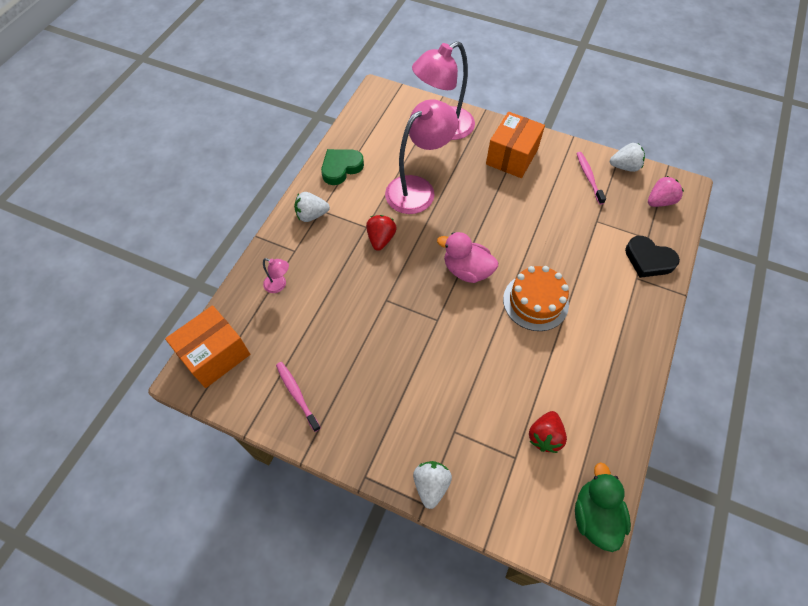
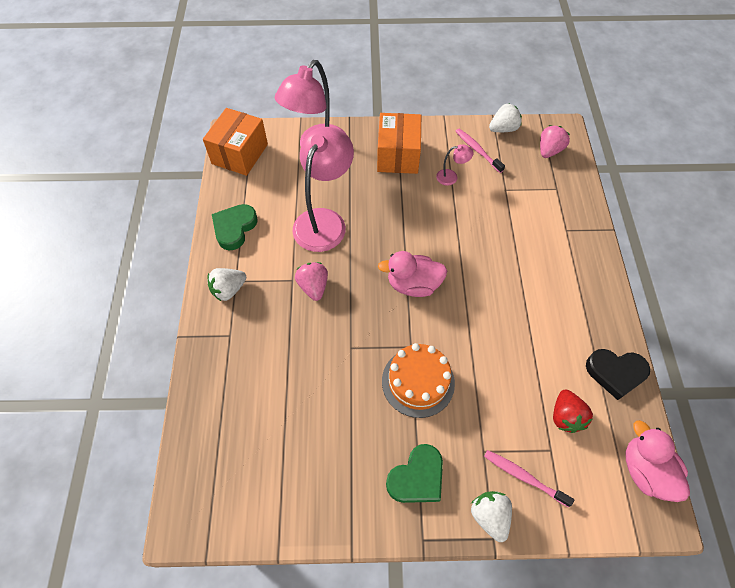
camera: 25 degrees left, 0 degrees up
orange box [165,305,250,388] -> orange box moved to [203,108,268,176]
pink lamp [263,258,289,293] -> pink lamp moved to [436,145,473,186]
pink toothbrush [276,362,321,432] -> pink toothbrush moved to [484,450,574,507]
red strawberry [366,215,397,251] -> pink strawberry [295,262,328,301]
orange cake [503,266,569,331] -> orange cake moved to [382,343,455,418]
green duck [575,462,631,552] -> pink duck [625,420,690,502]
black heart [625,236,680,278] -> black heart moved to [586,349,650,400]
none -> green heart [386,444,443,503]

